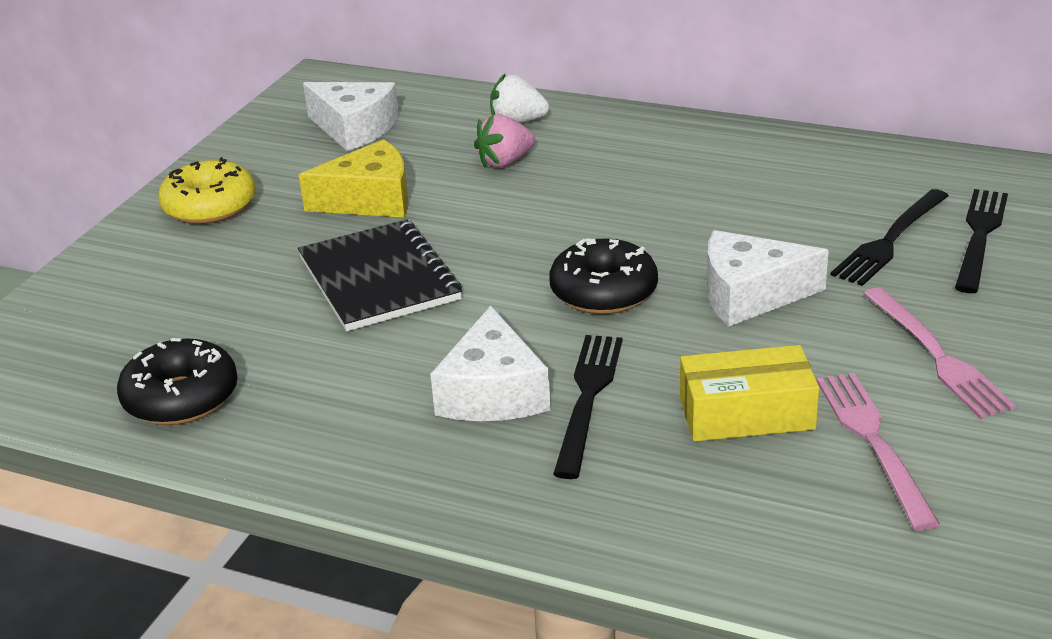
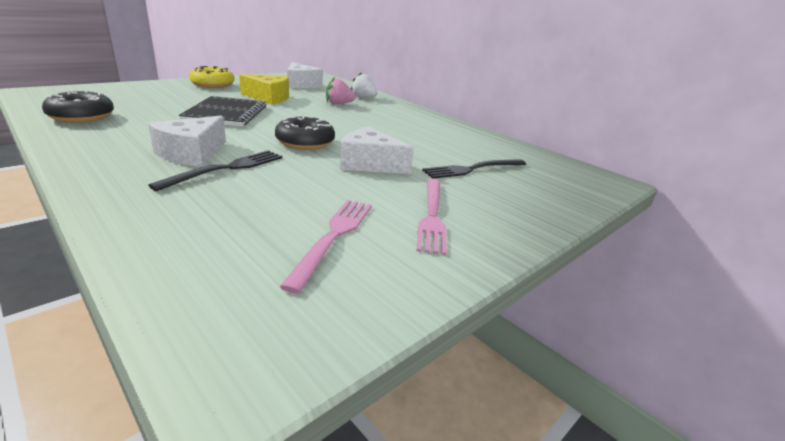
camera: 20 degrees right, 5 degrees down
yellow box [680,345,819,441] -> none
black fork [955,189,1008,293] -> none

